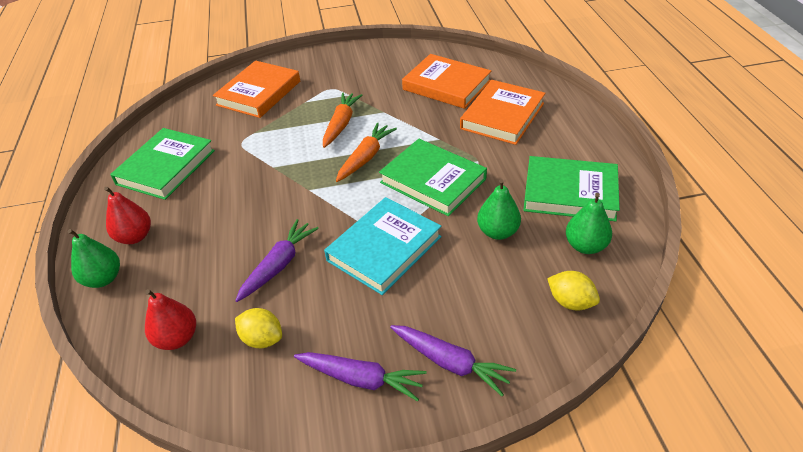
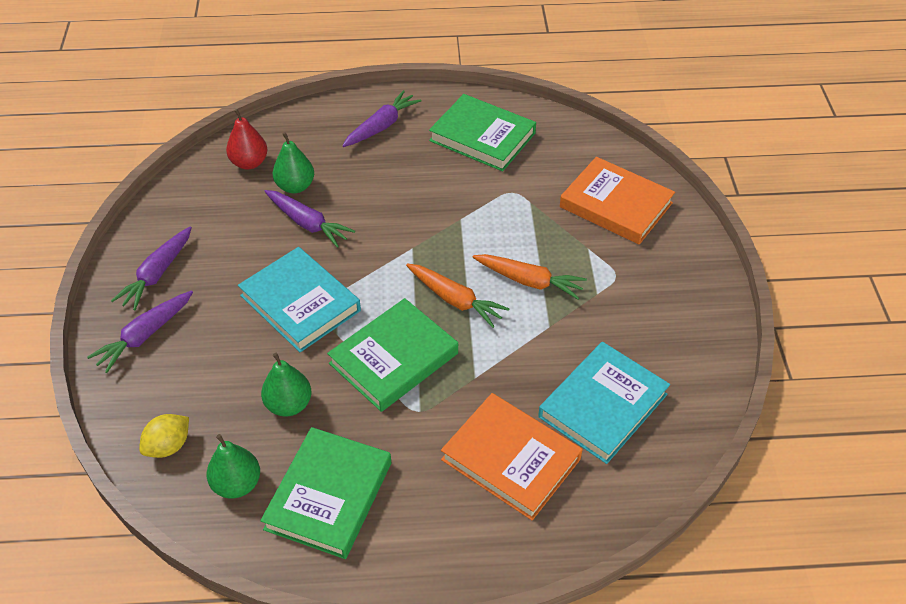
camera: 95 degrees right, 5 degrees up
green pear [68,229,120,288] -> green pear moved to [273,132,314,193]
red pear [104,187,151,244] -> purple carrot [342,90,421,147]
yellow lemon [235,308,282,348] -> none
orange book [402,54,491,109] -> turquoise book [538,342,670,464]

